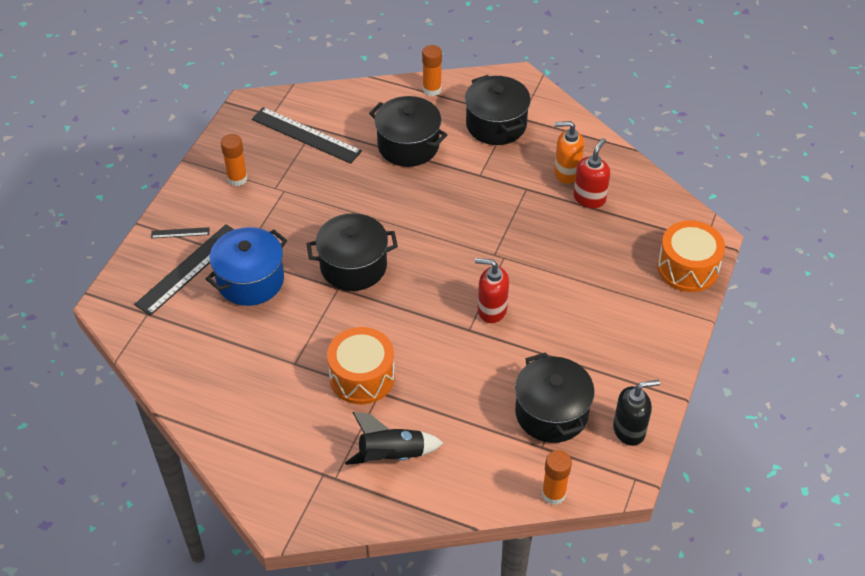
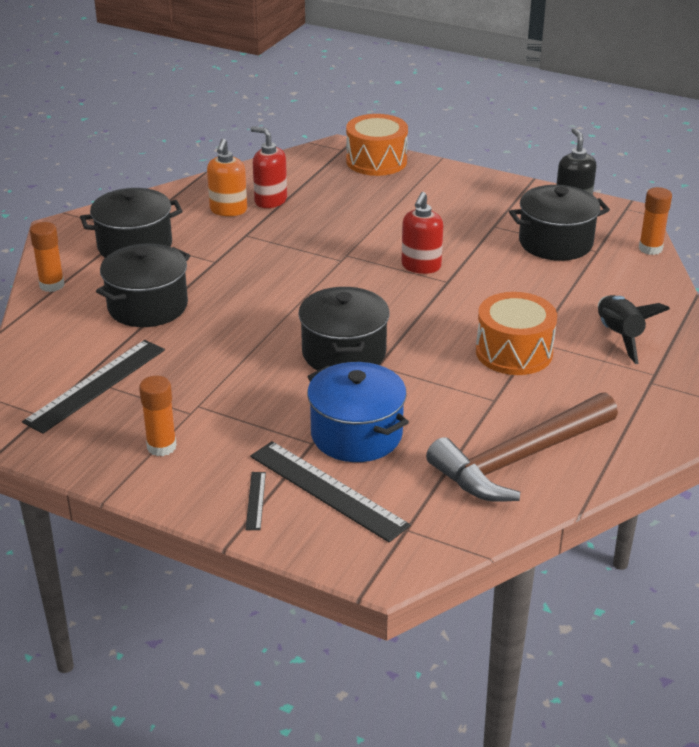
camera: 85 degrees left, 15 degrees down
none -> brown hammer [426,392,618,502]

